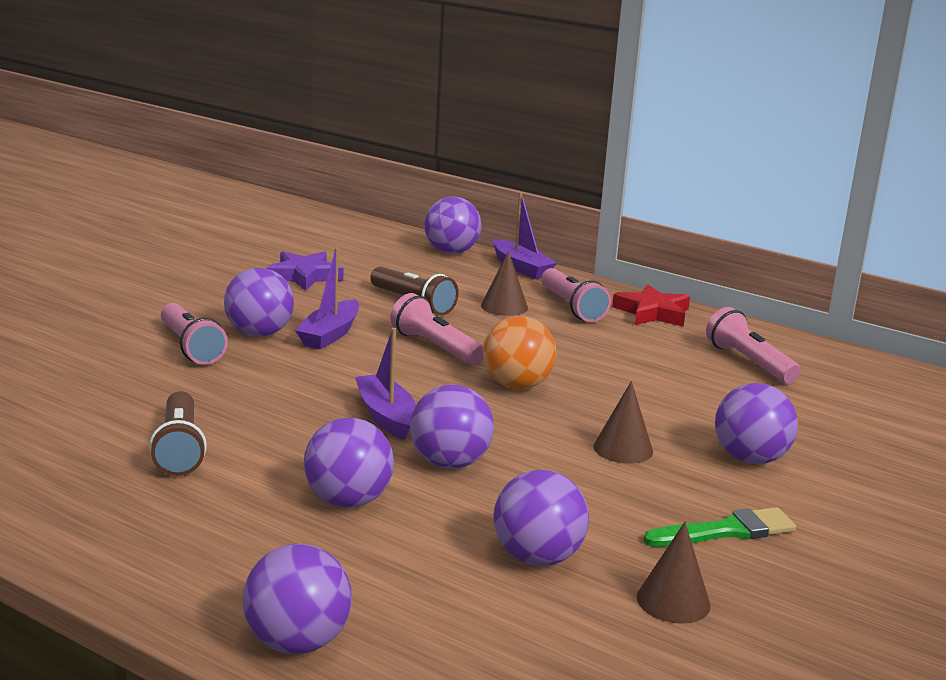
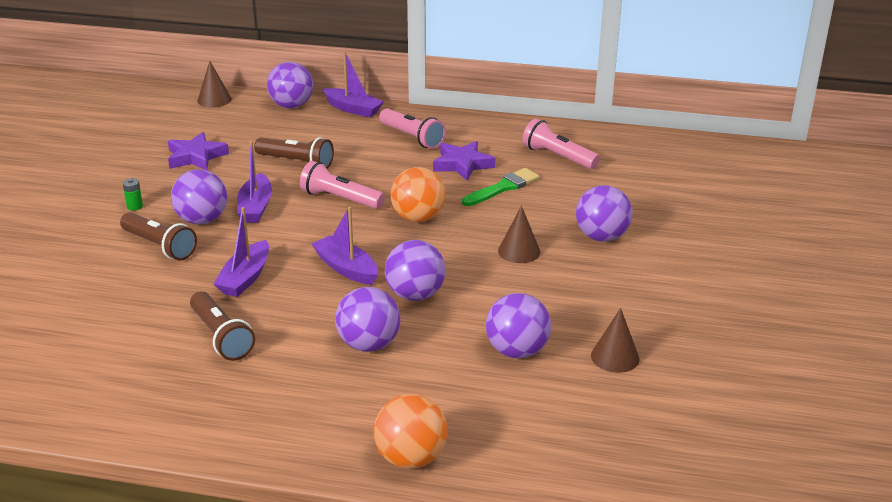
camera: 20 degrees left, 10 degrees up
pink flashlight [161,303,228,365] -> brown flashlight [120,212,197,261]
purple ball [242,544,352,654] -> orange ball [374,394,447,469]
brown cone [481,251,528,316] -> brown cone moved to [197,61,232,108]
red star [612,285,690,327] -> none
green brush [643,507,796,547] -> green brush moved to [462,168,539,206]
none -> green battery [123,178,143,211]
none -> purple boat [214,207,269,297]
none -> purple star [433,141,496,181]

